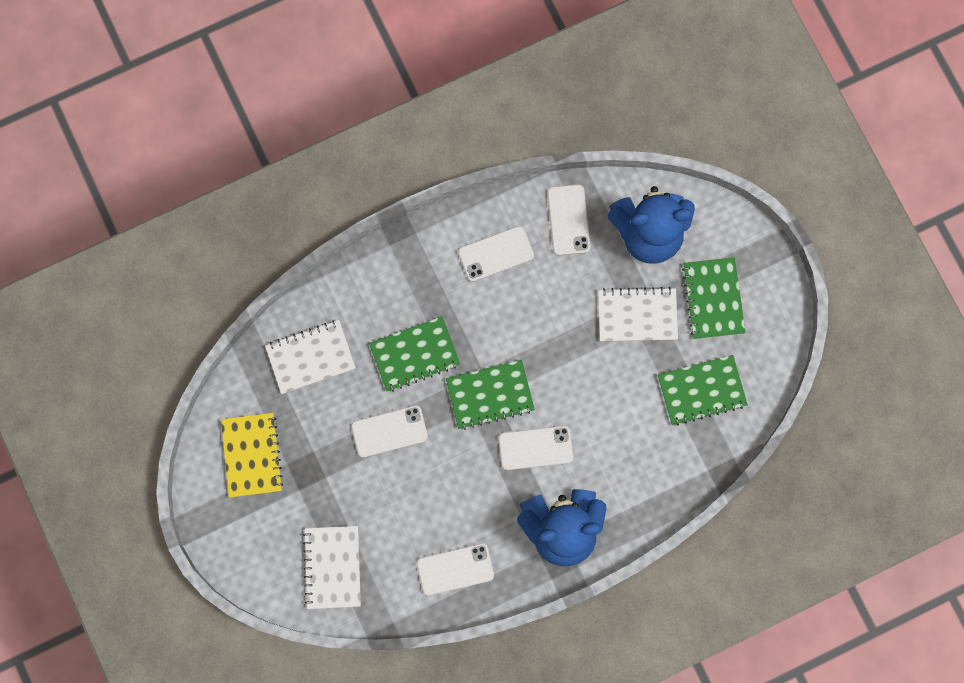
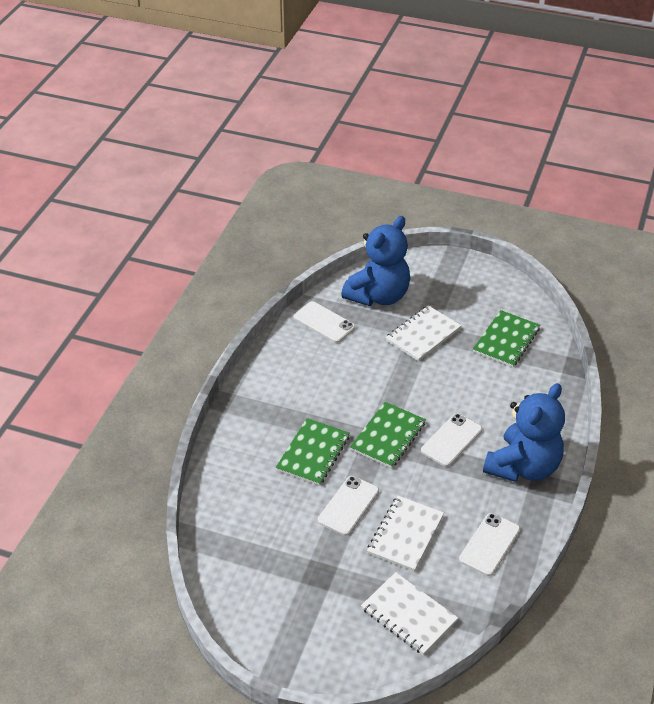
camera: 45 degrees left, 35 degrees down
yellow notebook [221,413,283,498] -> none
white notebook [265,320,356,394] -> white notebook moved to [367,496,444,572]
white phone [458,226,534,282] -> none
green notebook [682,257,746,339] -> none

